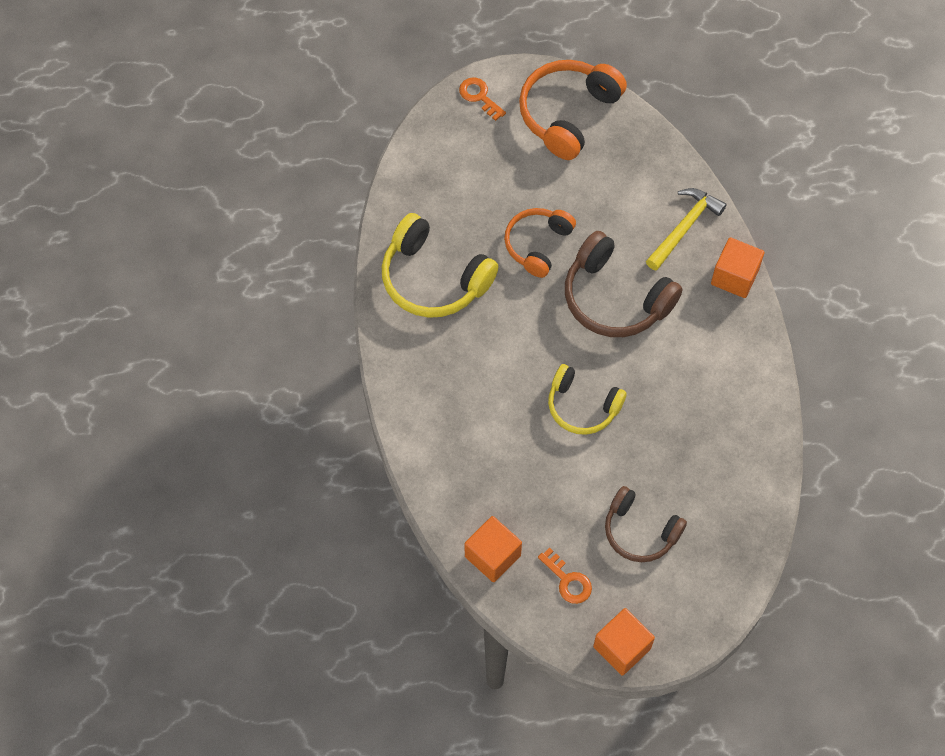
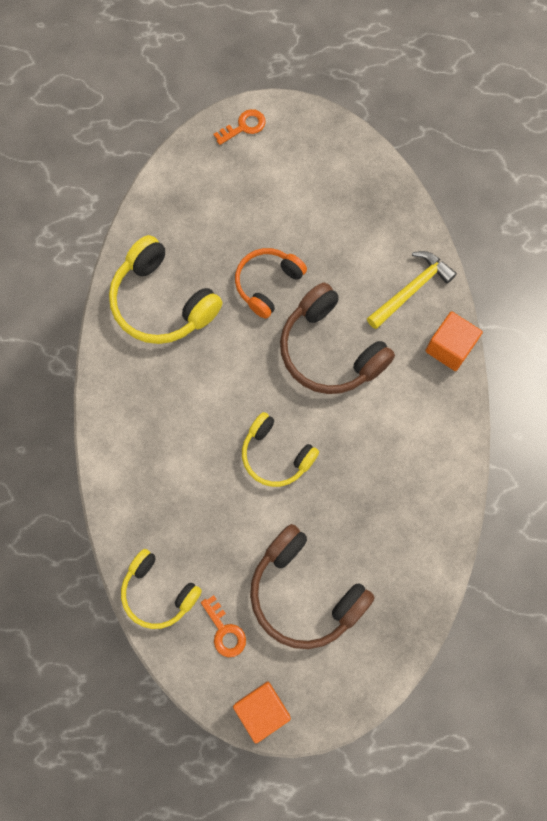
camera: 10 degrees right, 10 degrees up
orange key [459,77,506,121] -> orange key turned 90 degrees clockwise [214,109,266,145]
orange cube [465,516,522,582] -> yellow headphones [121,549,202,629]
orange headphones [519,60,627,160] -> none
brown headphones [605,486,687,562] -> brown headphones [250,524,375,649], size x1.52

